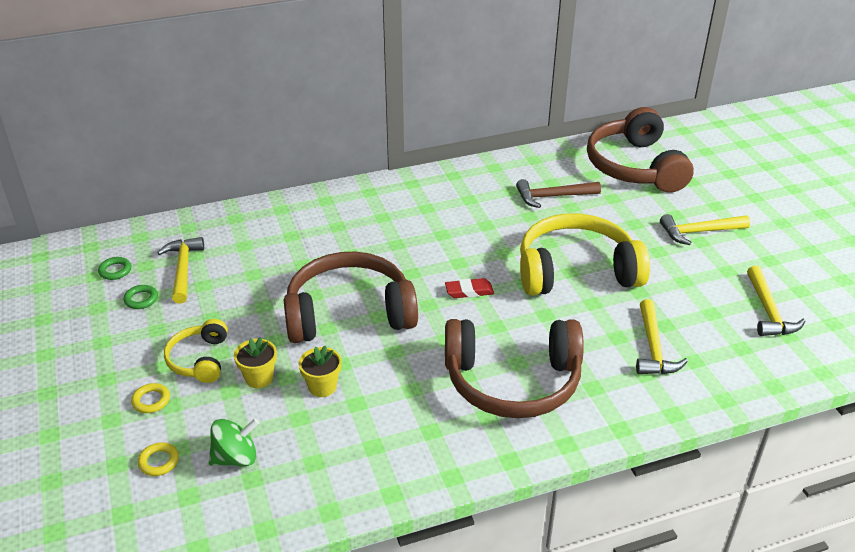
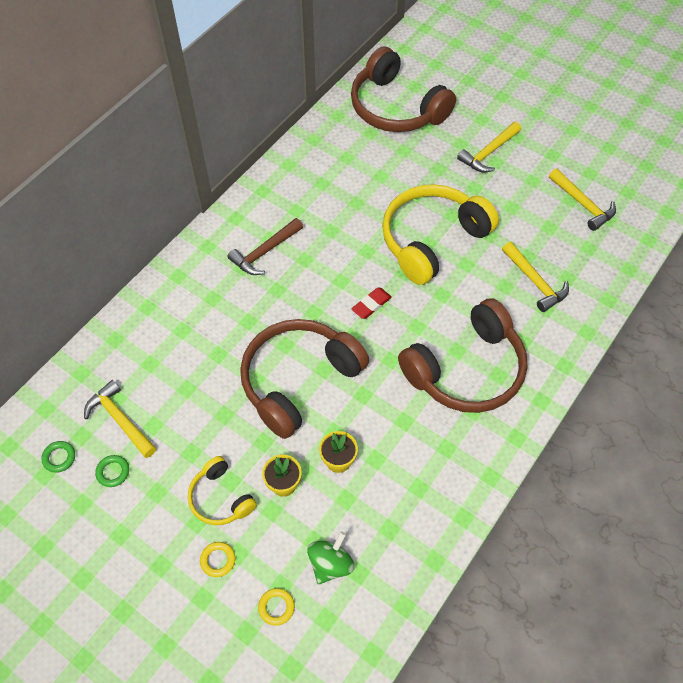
camera: 35 degrees left, 20 degrees up
brown hammer [516,179,601,208] -> brown hammer moved to [227,218,303,275]

